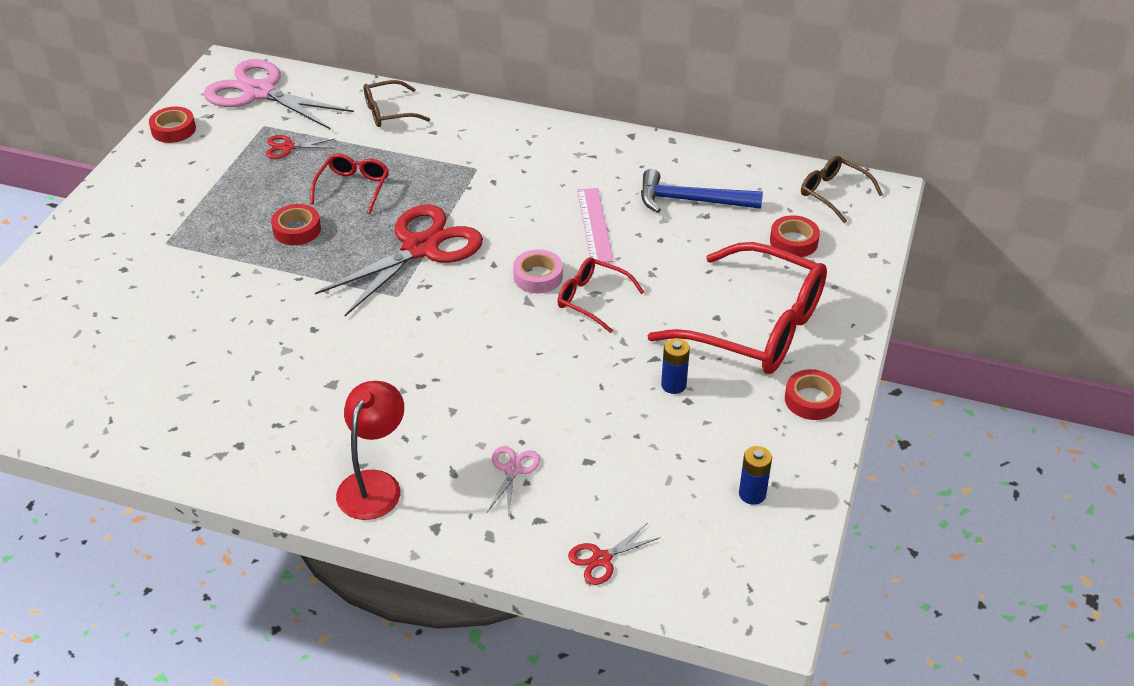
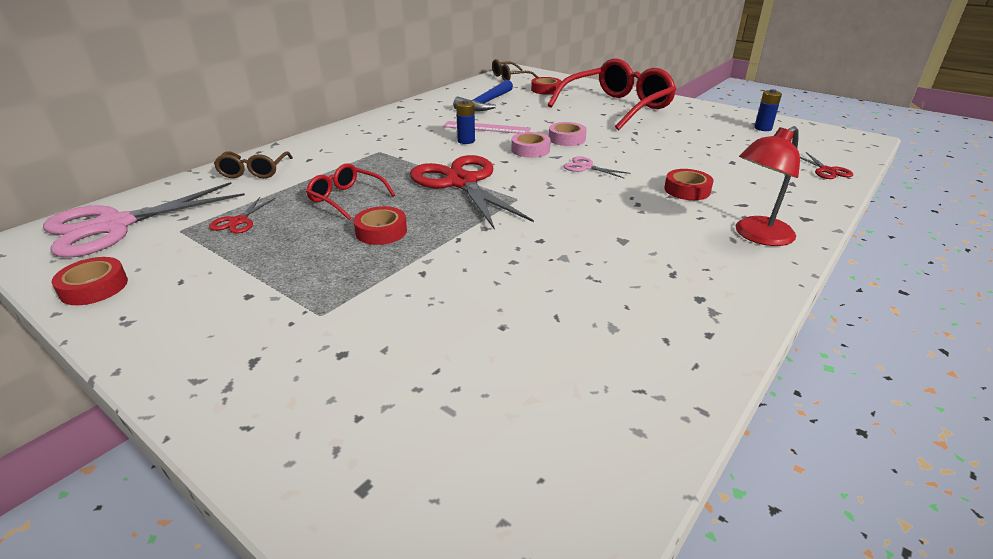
camera: 70 degrees left, 10 degrees down
red lamp [336,381,404,520] -> red lamp turned 75 degrees counterclockwise [736,126,800,246]
pink scissors [487,446,540,517] -> pink scissors moved to [564,156,631,178]
red glasses [557,257,644,333] -> pink tape [549,122,587,146]
blue battery [661,338,690,394] -> blue battery moved to [456,100,475,144]
red tape [785,369,841,420] -> red tape moved to [664,169,713,200]

